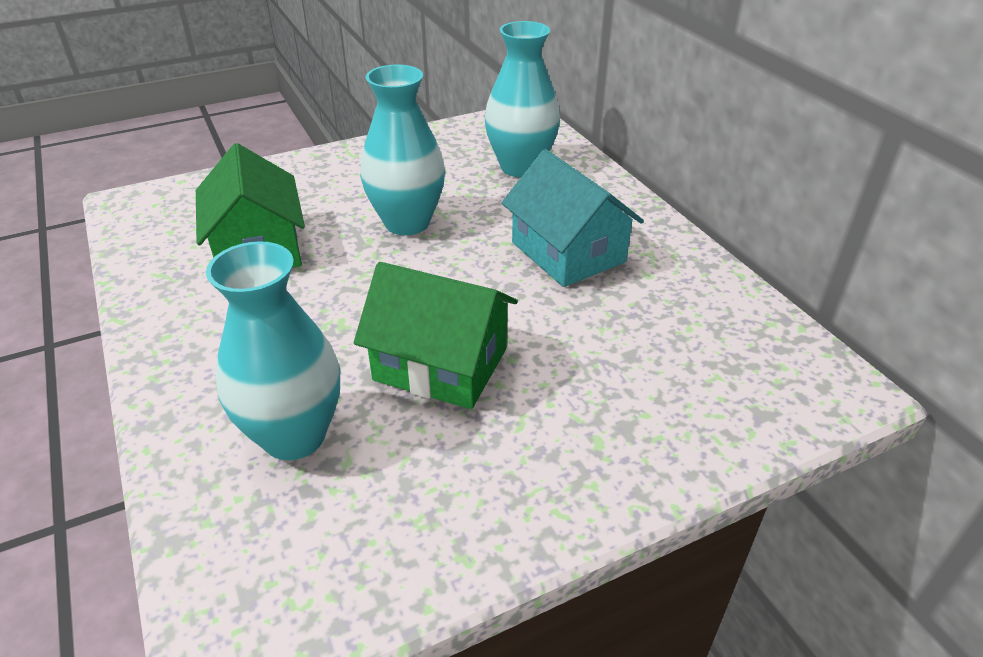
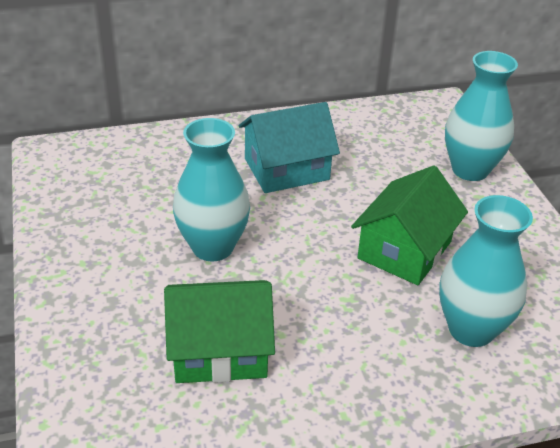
camera: 80 degrees left, 0 degrees up
turquoise vase [485,21,560,177] -> turquoise vase moved to [445,51,518,181]

